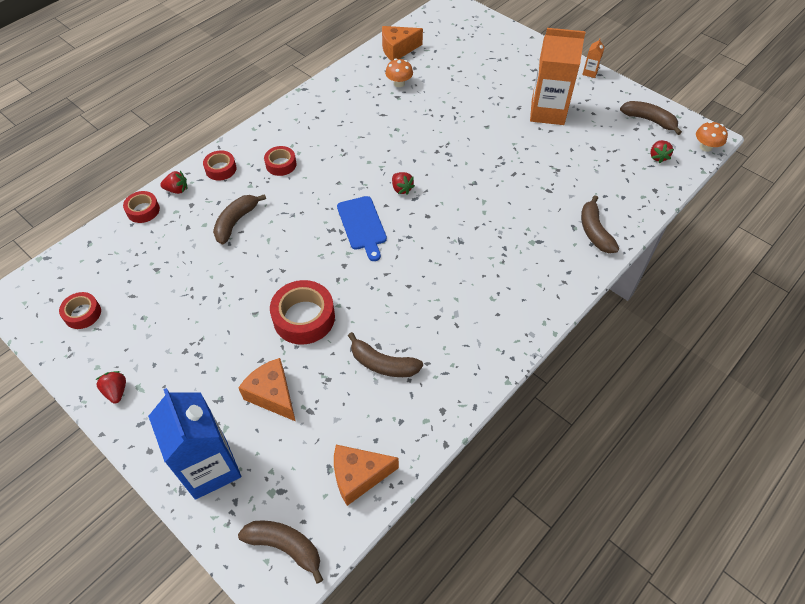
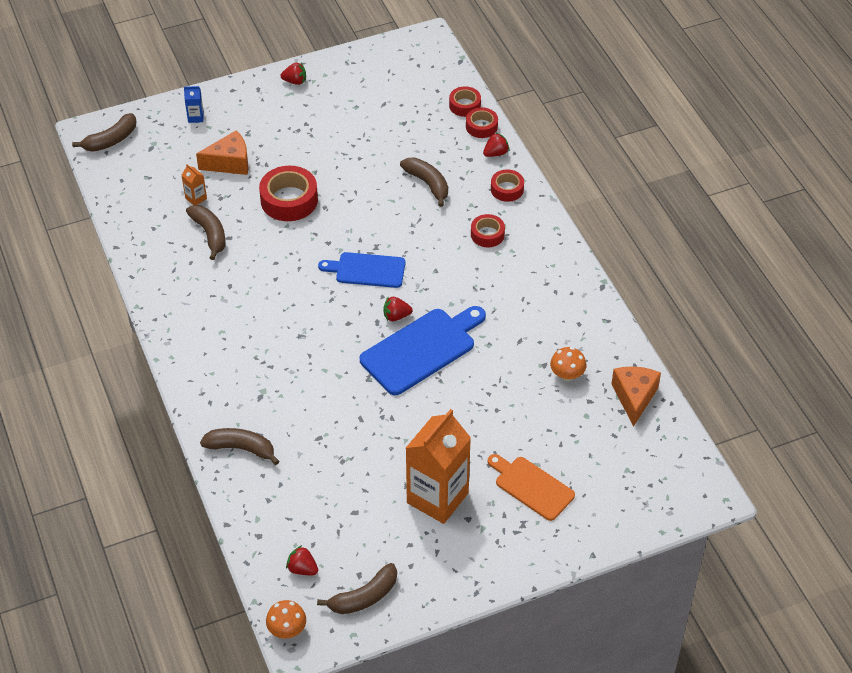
camera: 115 degrees right, 5 degrees down
red tape [59,292,101,329] -> red tape moved to [449,86,481,117]
blue carton [148,388,241,500] -> blue carton [184,86,204,123], size x0.40
red strawberry [160,171,187,194] -> red strawberry turned 150 degrees counterclockwise [483,132,510,157]
orange cheese [334,445,399,506] -> none
brown banana [348,332,423,377] -> brown banana turned 105 degrees clockwise [186,205,226,260]
orange carton [582,38,605,78] -> orange carton moved to [182,164,207,205]
none -> blue cutting board [360,306,486,395]
none -> orange cutting board [488,454,575,521]

